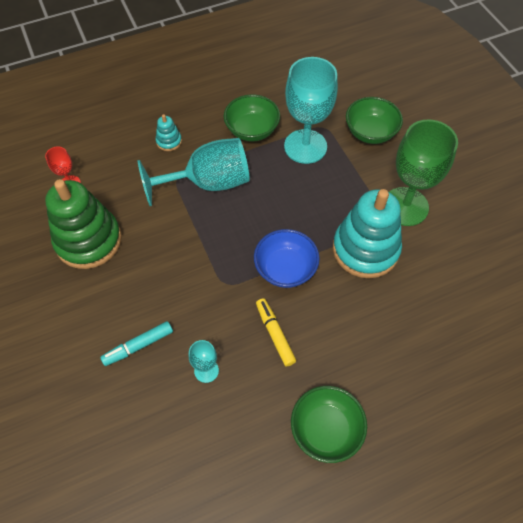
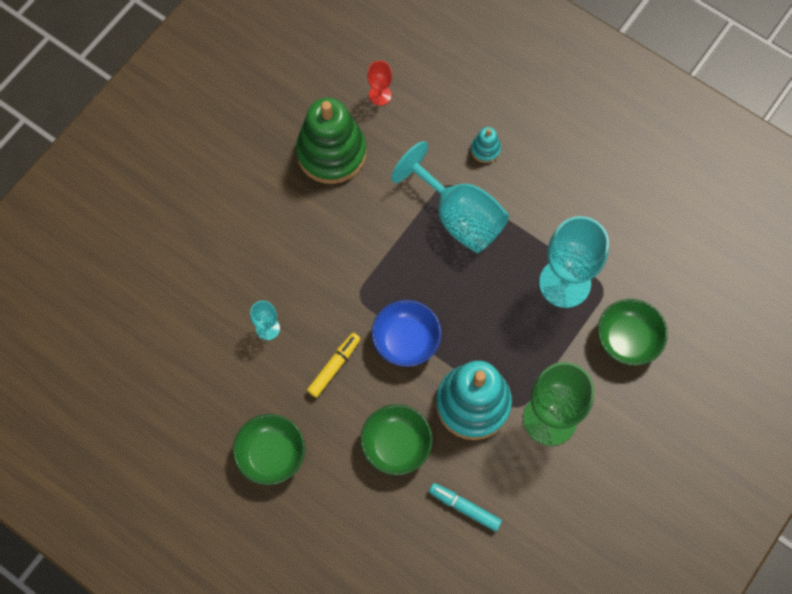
camera: 60 degrees right, 10 degrees up
turquoise marker [100,321,173,366] -> turquoise marker moved to [429,483,502,532]
green bowl [224,94,280,142] -> green bowl moved to [360,404,433,475]

